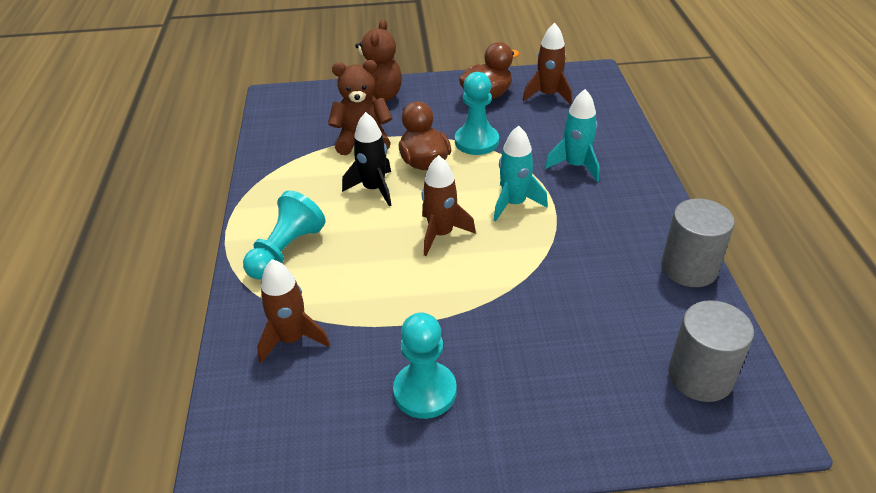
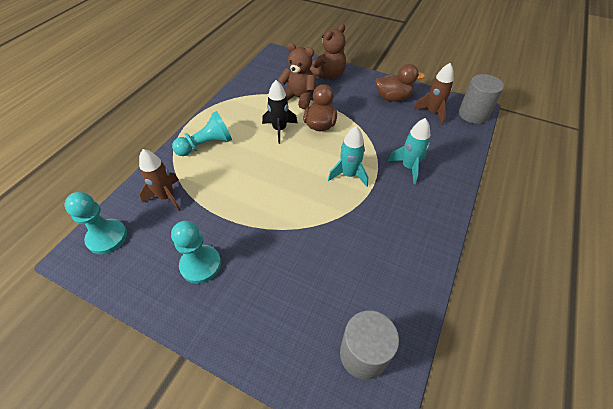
camera: 30 degrees right, 10 degrees up
brown rocket [422,155,476,256] -> none
turquoise pawn [455,72,499,155] -> turquoise pawn moved to [65,192,127,254]
grey cylinder [662,199,735,287] -> grey cylinder moved to [459,74,504,124]

